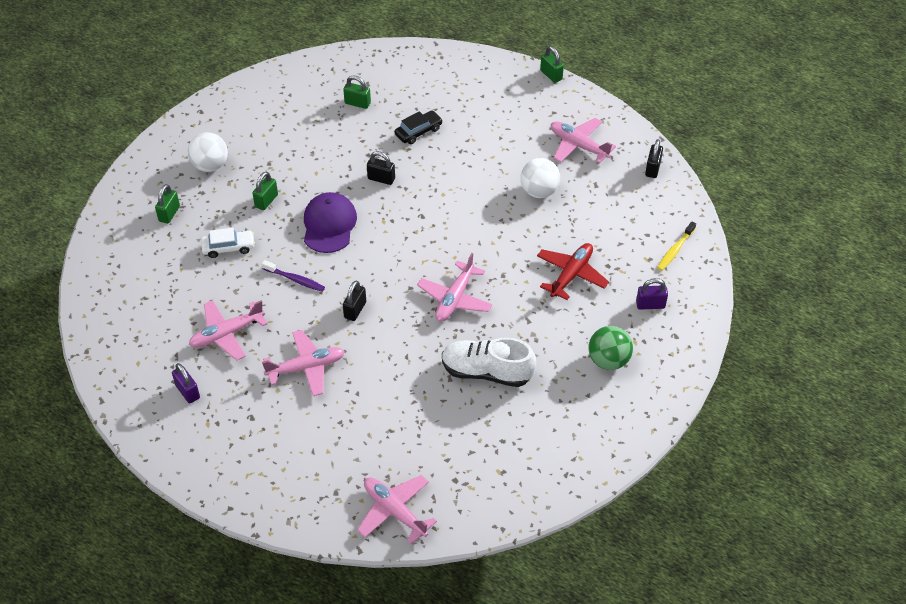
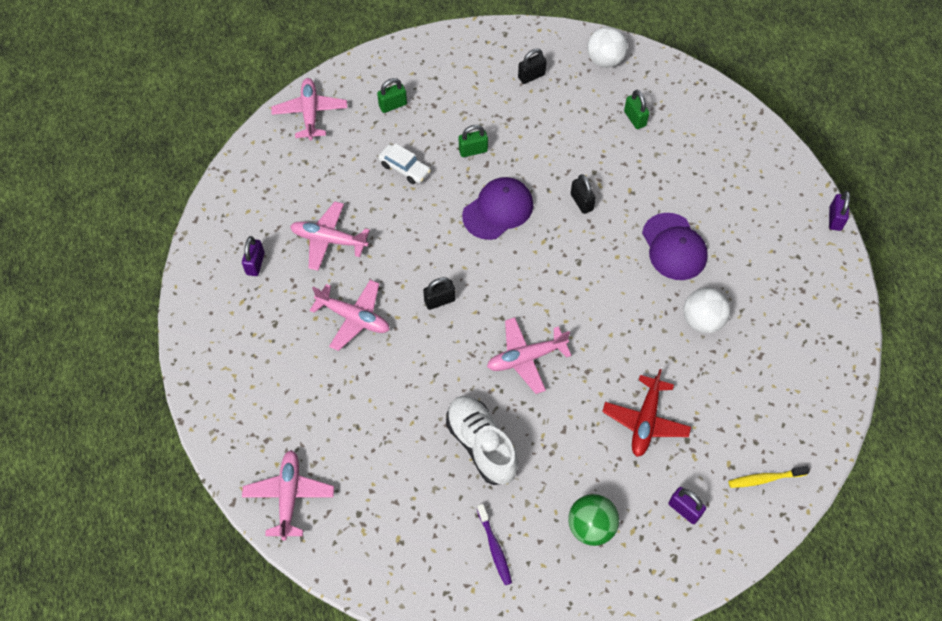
camera: 45 degrees right, 10 degrees up
white ball [188,132,228,172] -> white ball moved to [587,27,627,68]
purple toothbrush [262,260,325,292] -> purple toothbrush moved to [477,504,512,585]
black car [395,111,443,144] -> none
red plane [537,243,609,300] -> red plane turned 120 degrees clockwise [602,369,691,457]
green padlock [540,46,564,83] -> purple padlock [829,191,850,231]
pink plane [551,118,616,163] -> pink plane moved to [271,78,347,141]
black padlock [645,139,663,178] -> black padlock moved to [518,48,547,84]
none -> purple cap [642,213,708,280]

